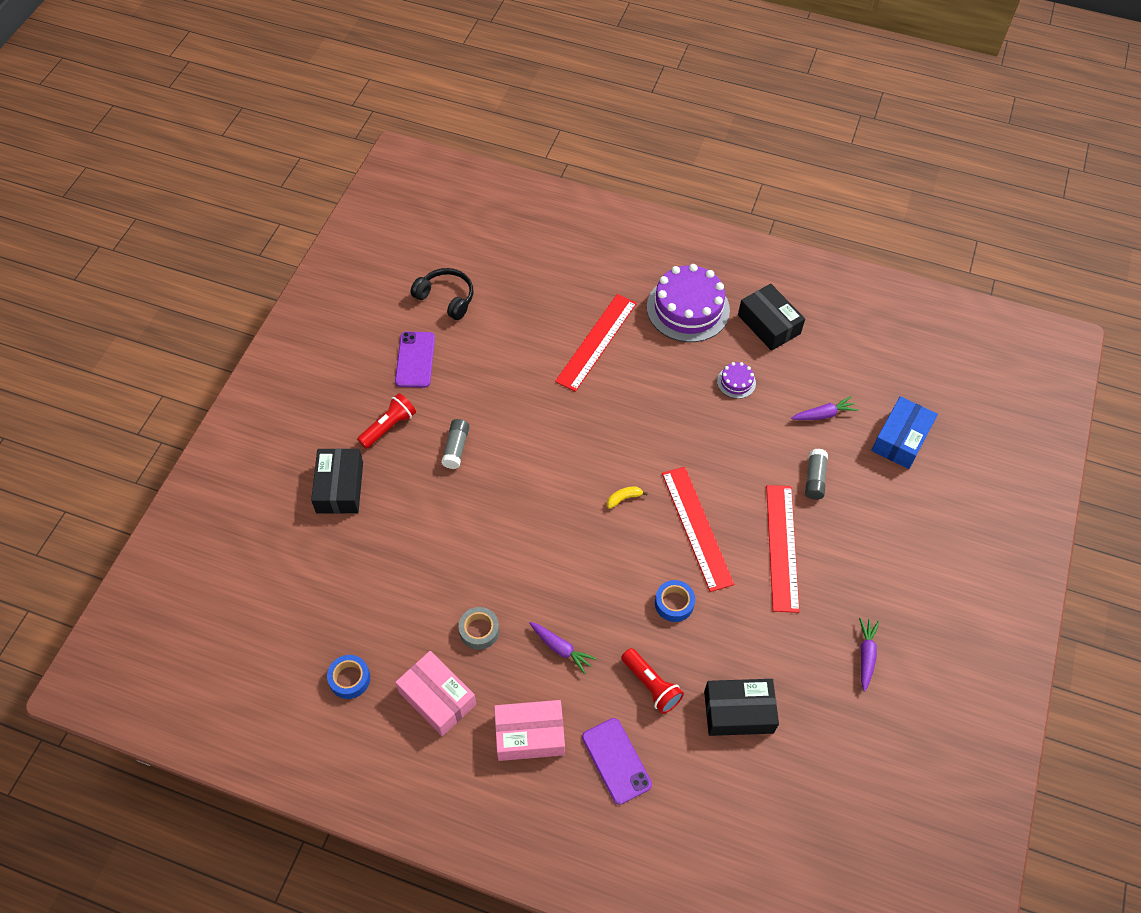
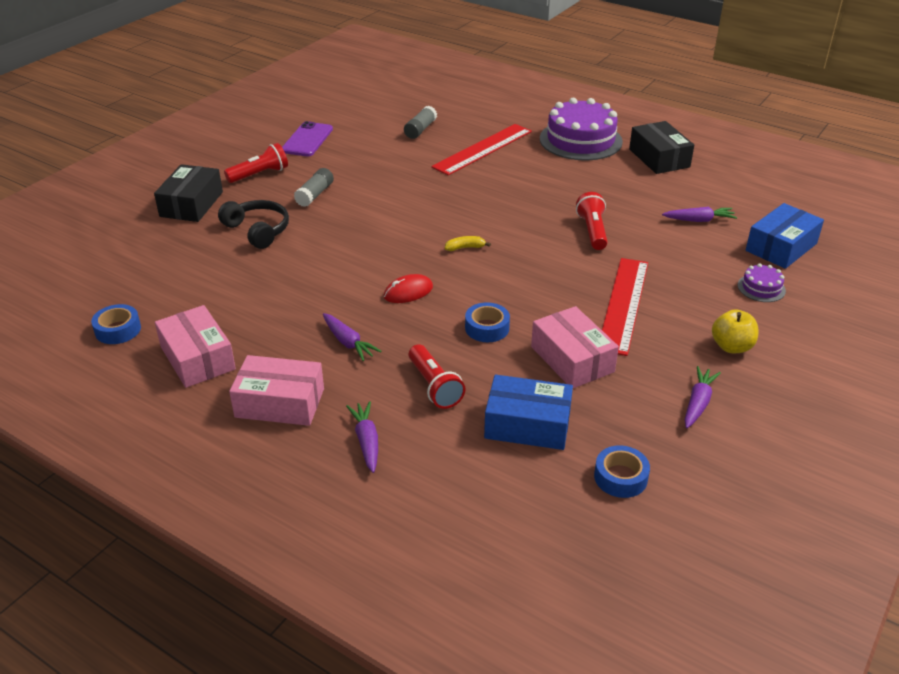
camera: 15 degrees right, 20 degrees down
black headphones [410,268,474,320] -> black headphones moved to [218,200,289,249]
grey tape [459,607,499,650] -> none
purple phone [582,718,652,805] -> purple carrot [346,401,378,473]
red ruler [662,467,734,592] -> none
black box [704,679,779,736] -> blue box [484,375,573,450]
purple cake [717,362,756,399] -> purple cake moved to [738,263,786,302]
grey glue stick [805,449,828,500] -> grey glue stick moved to [404,106,437,139]
none -> red mouse [383,274,433,303]
none -> pink box [531,306,619,388]
none -> red flashlight [576,192,608,250]
none -> blue tape [594,445,650,498]
none -> yellow apple [712,309,759,353]

